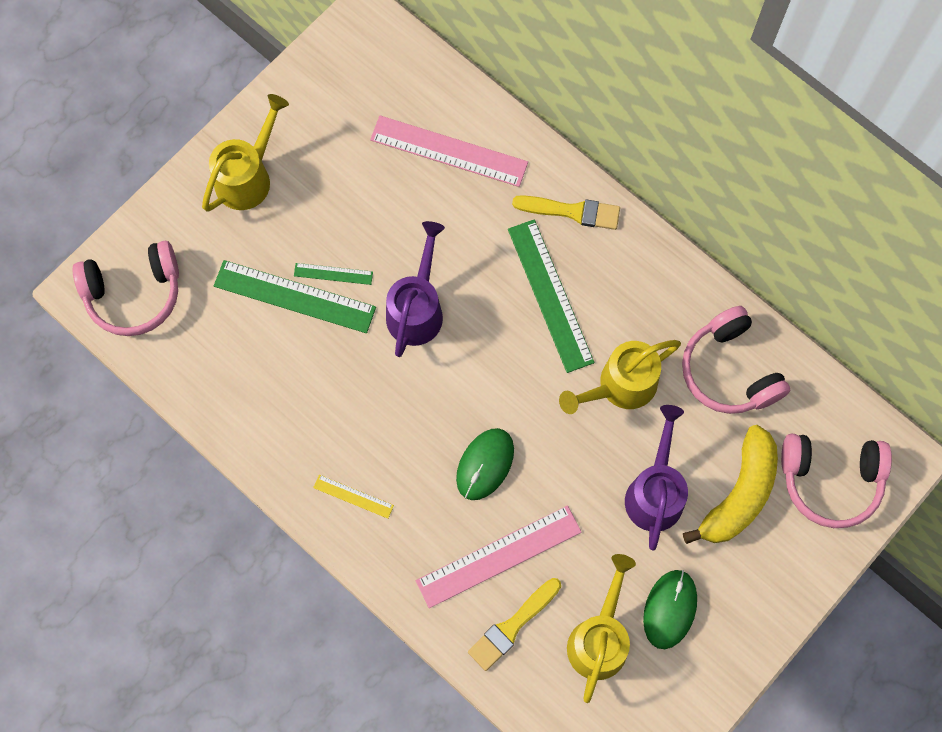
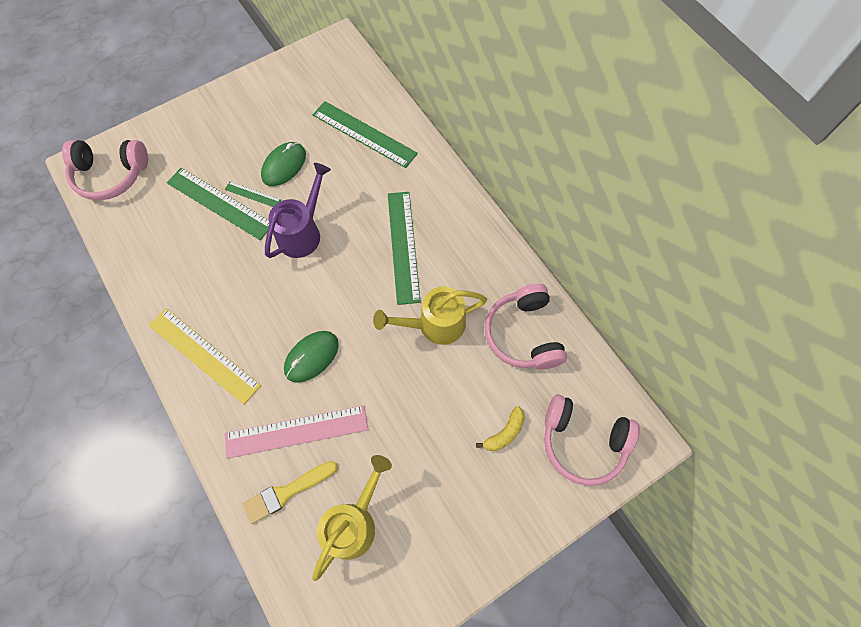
camera: 15 degrees right, 5 degrees down
yellow watering can [202,94,289,212] -> none
yellow ruler [313,475,394,518] -> yellow ruler [149,308,261,404], size x2.06
pink ruler [370,116,528,187] -> green ruler [313,101,418,168]
yellow brush [512,195,620,230] -> none
purple watering can [625,405,688,550] -> none
green mouse [643,570,697,649] -> green mouse moved to [261,142,306,186]
yellow banana [683,425,778,544] -> yellow banana [476,406,525,451], size x0.51

